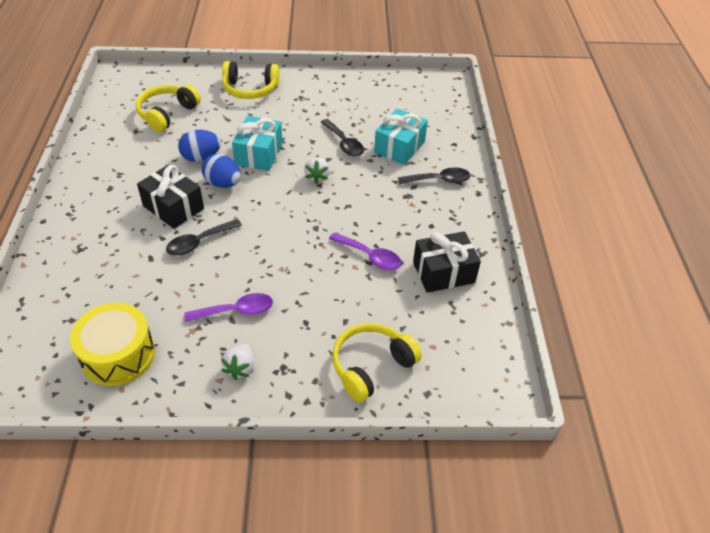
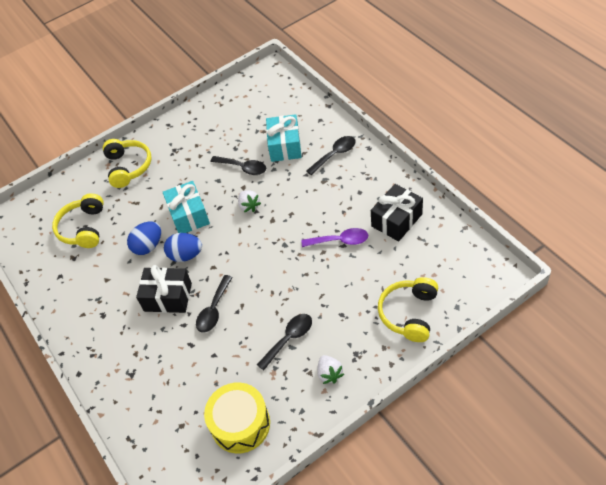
camera: 25 degrees left, 5 degrees up
purple spoon [184,293,273,322] -> black spoon [257,314,312,370]
yellow headphones [222,61,280,99] -> yellow headphones turned 75 degrees counterclockwise [103,139,152,188]

